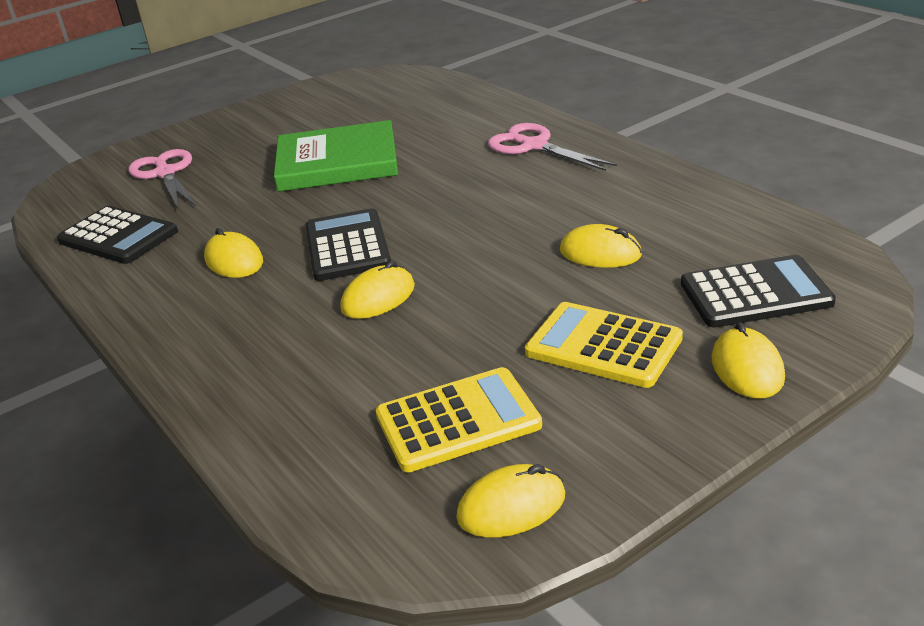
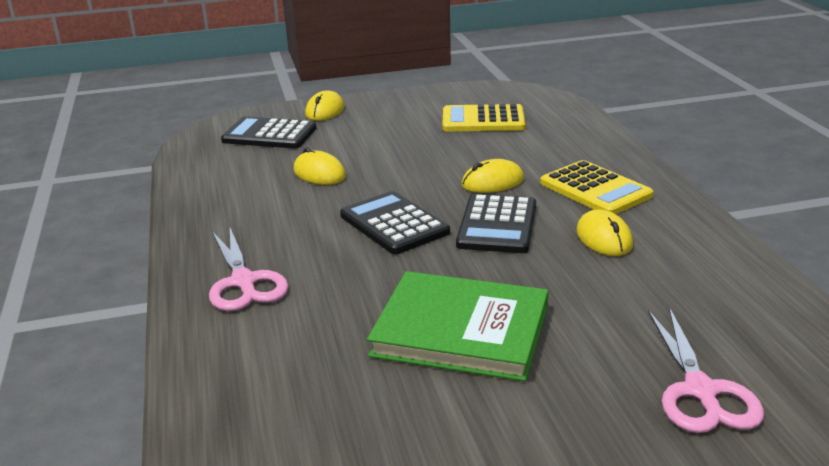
camera: 160 degrees left, 5 degrees down
black calculator [57,206,178,264] -> black calculator moved to [340,191,450,254]
yellow mouse [456,464,565,538] -> none
yellow calculator [525,302,683,388] -> yellow calculator moved to [540,160,653,214]

